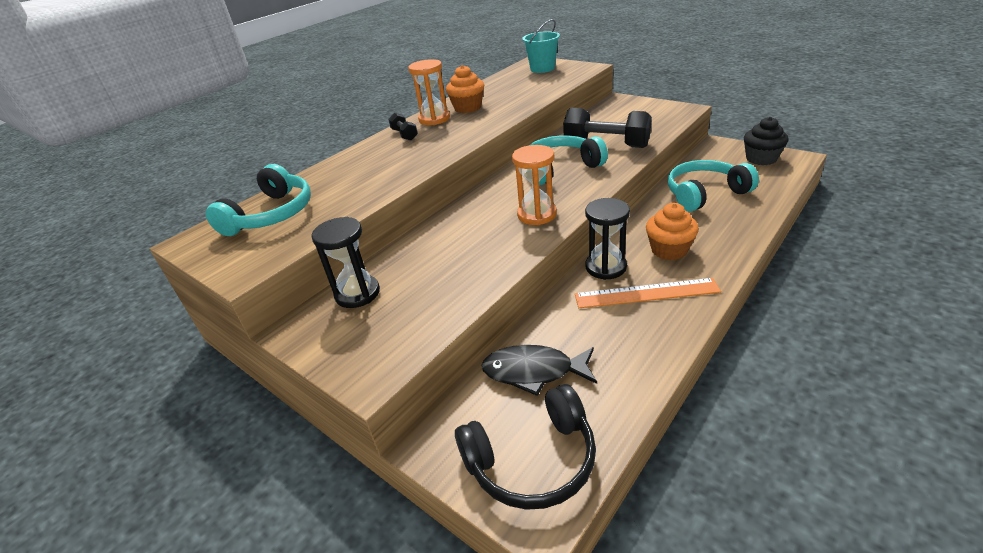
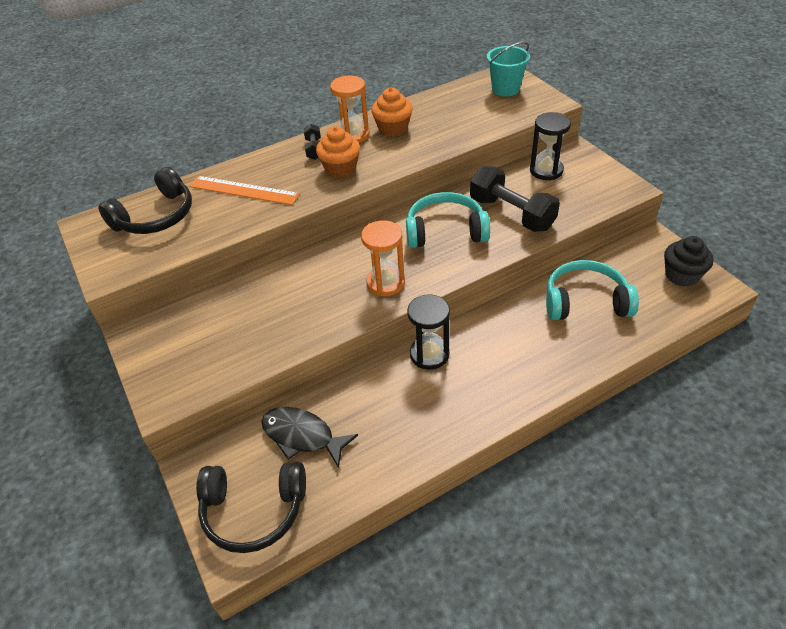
camera: 20 degrees right, 10 degrees up
turquoise headphones [205,164,311,236] -> black headphones [98,167,192,234]
black hourglass [311,217,380,308] -> black hourglass moved to [530,112,571,180]
orange ruler [575,278,721,308] -> orange ruler moved to [189,176,300,205]
orange cupcake [646,203,699,260] -> orange cupcake moved to [316,126,360,178]

